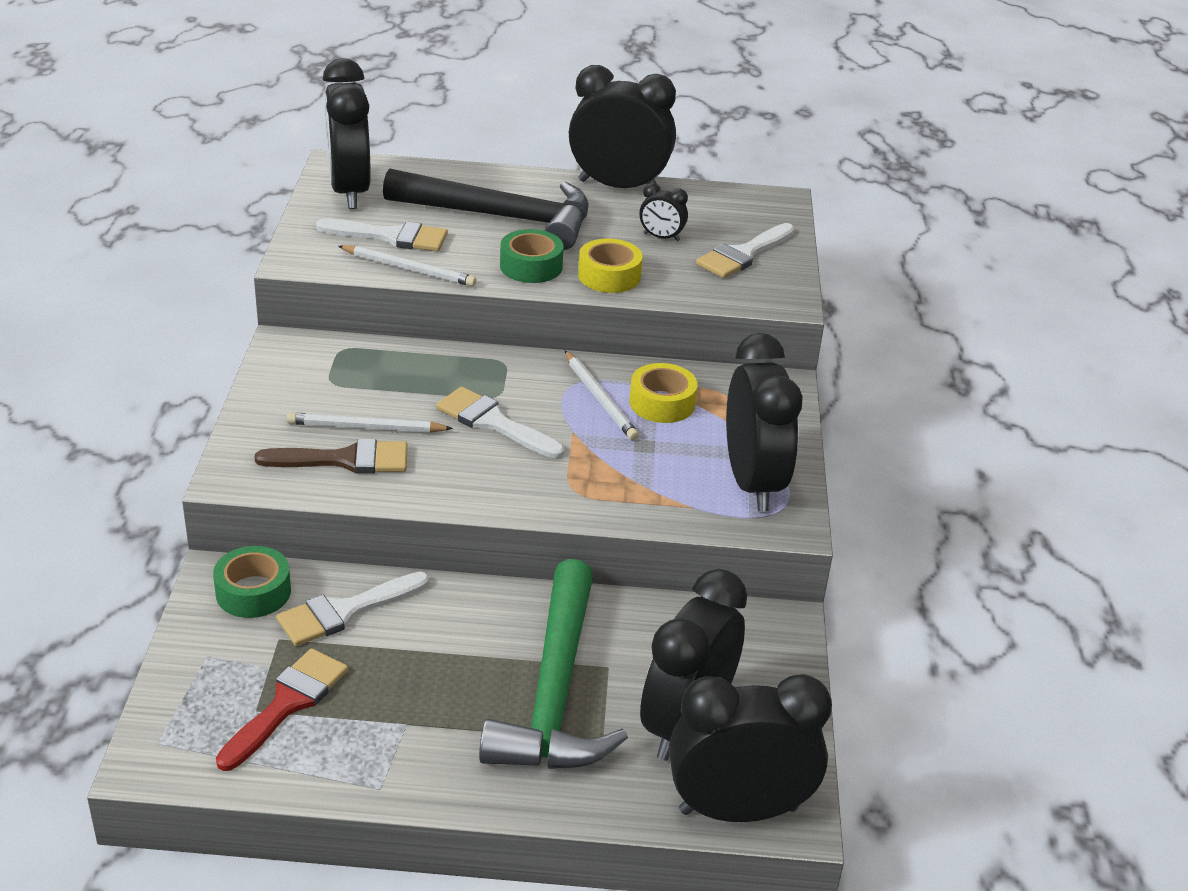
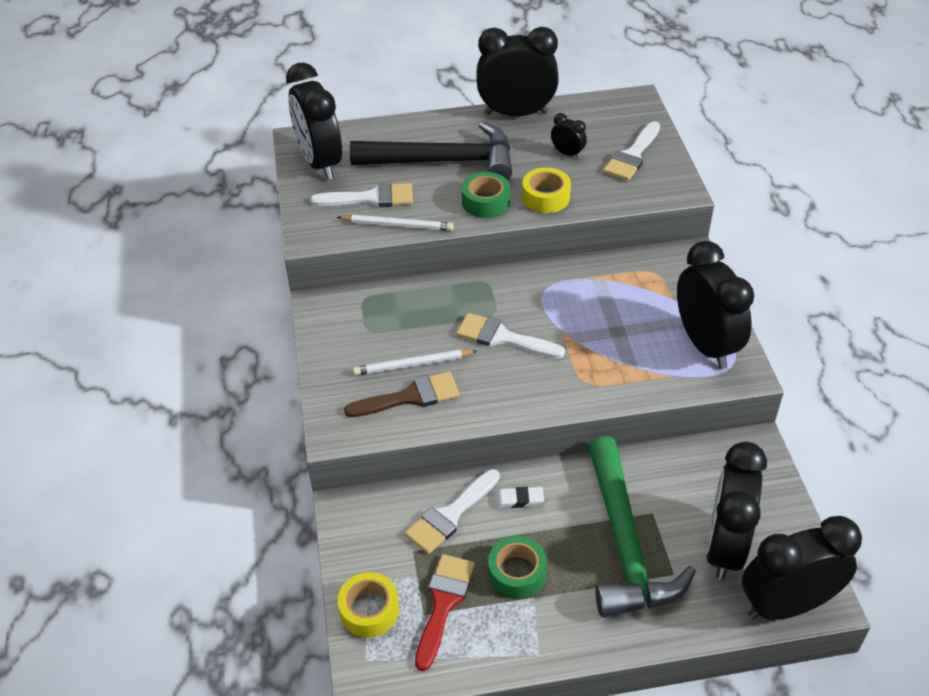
camera: 10 degrees left, 10 degrees up
green tape [213,546,291,618] -> green tape moved to [488,536,547,599]
white pencil [564,350,639,440] -> none
yellow tape [629,363,698,423] -> yellow tape moved to [337,572,399,638]
black clock [639,183,688,241] -> black clock turned 150 degrees counterclockwise [551,113,587,159]
none -> white eraser [494,487,544,508]

